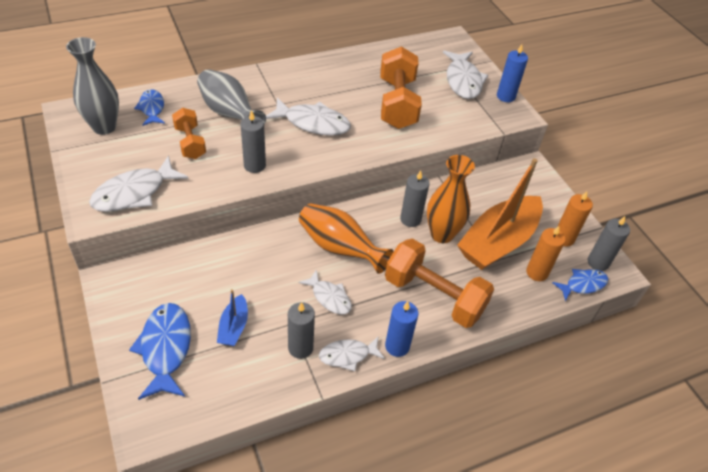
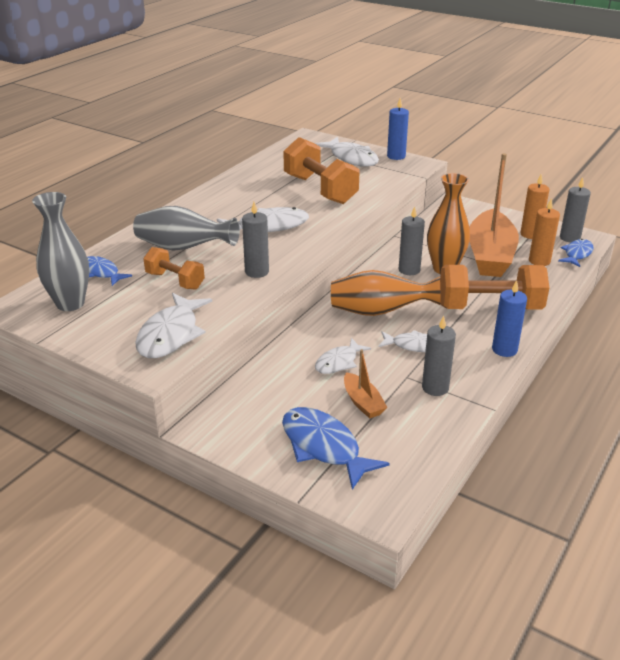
camera: 30 degrees left, 15 degrees down
blue boat [217,289,248,346] -> orange boat [344,349,388,419]
white fish [319,337,385,371] -> white fish moved to [315,338,371,374]

